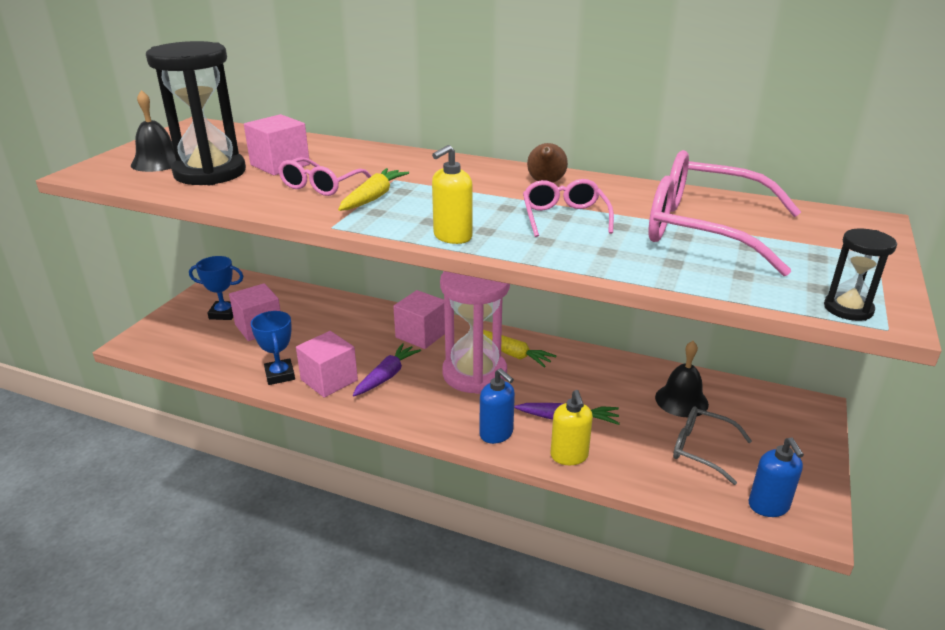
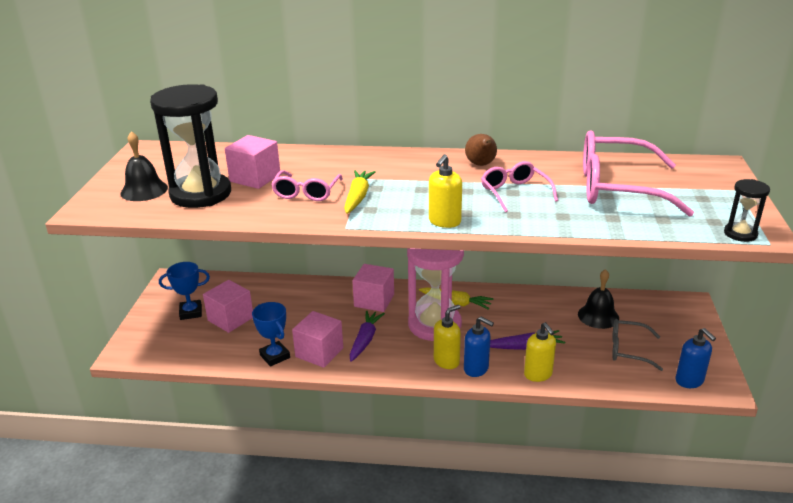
camera: 15 degrees left, 0 degrees up
none -> yellow soap dispenser [434,305,461,369]

